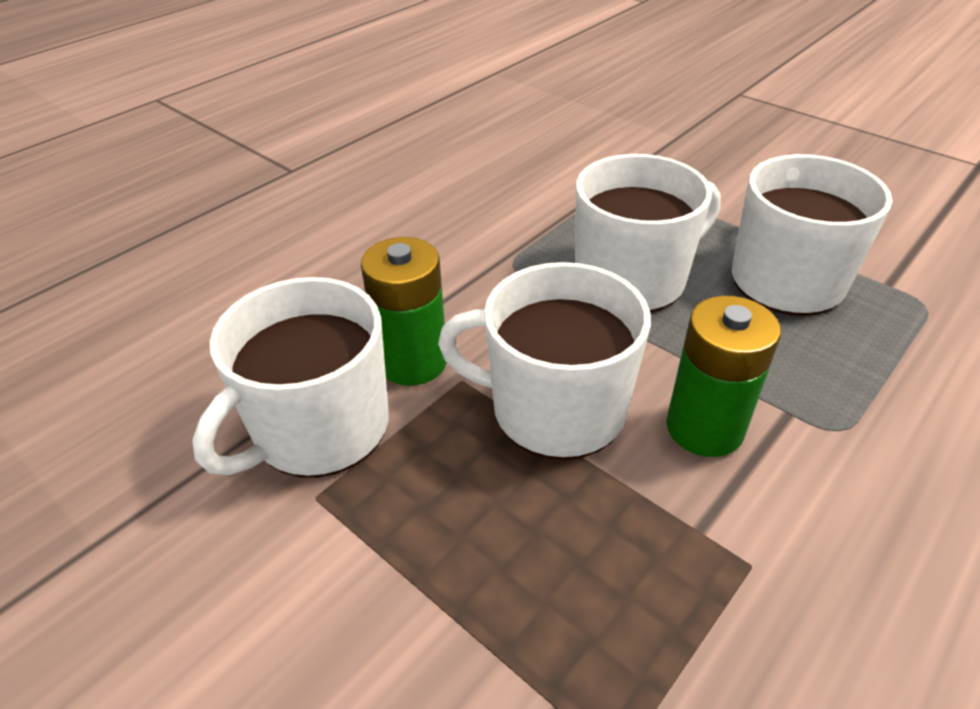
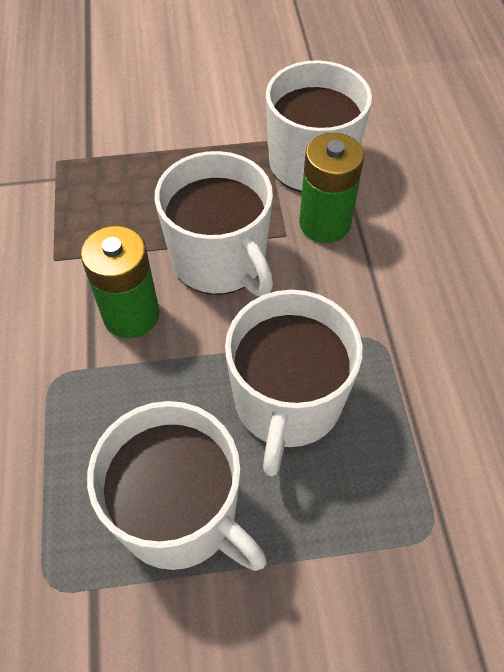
camera: 130 degrees right, 15 degrees up
white mug [438,262,651,460] -> white mug turned 90 degrees clockwise [154,151,273,296]

